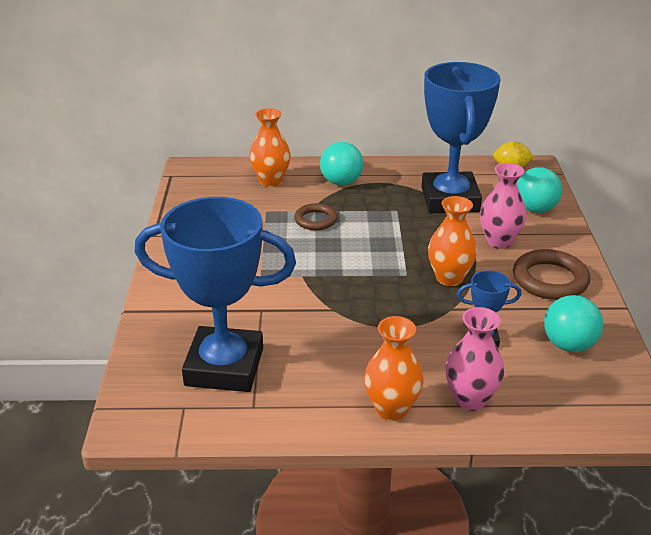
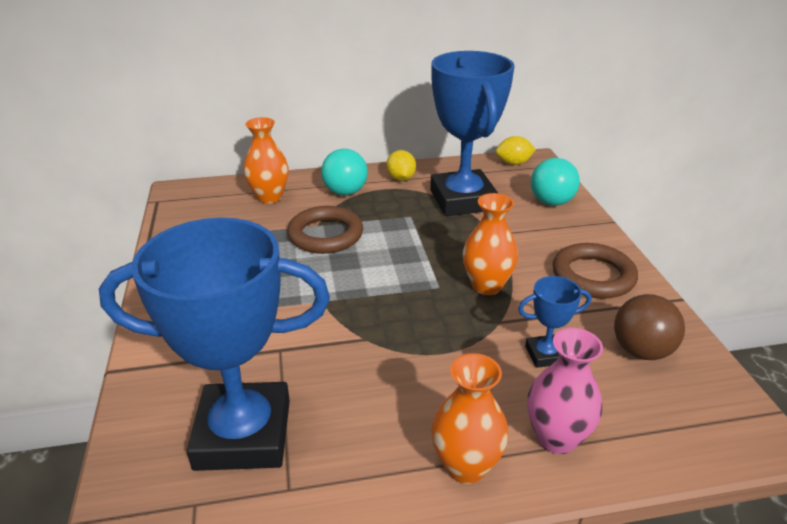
camera: 10 degrees left, 0 degrees up
brown ring [294,203,338,230] -> brown ring [287,206,363,254], size x1.58
pink vase [480,163,527,249] -> none
turquoise ball [544,295,603,352] -> brown ball [614,294,685,360]
none -> yellow lemon [386,150,416,181]

